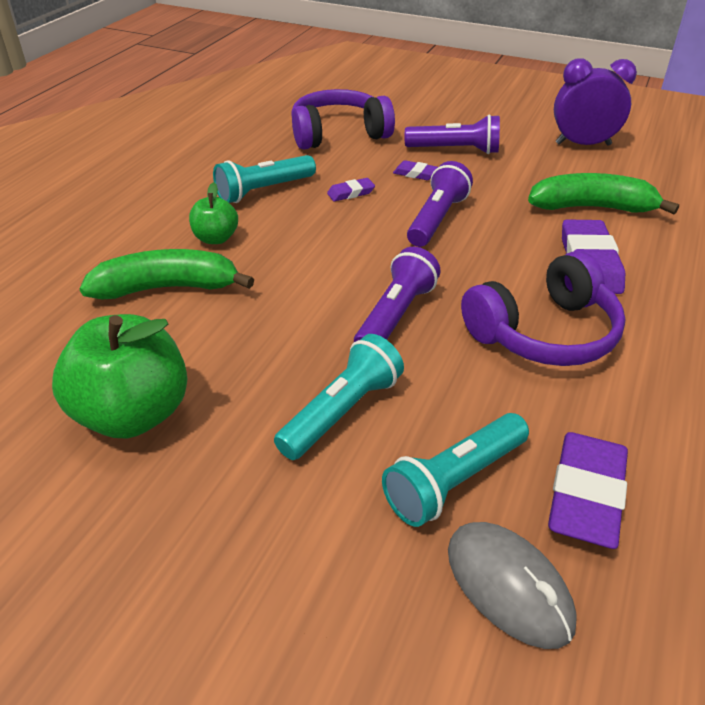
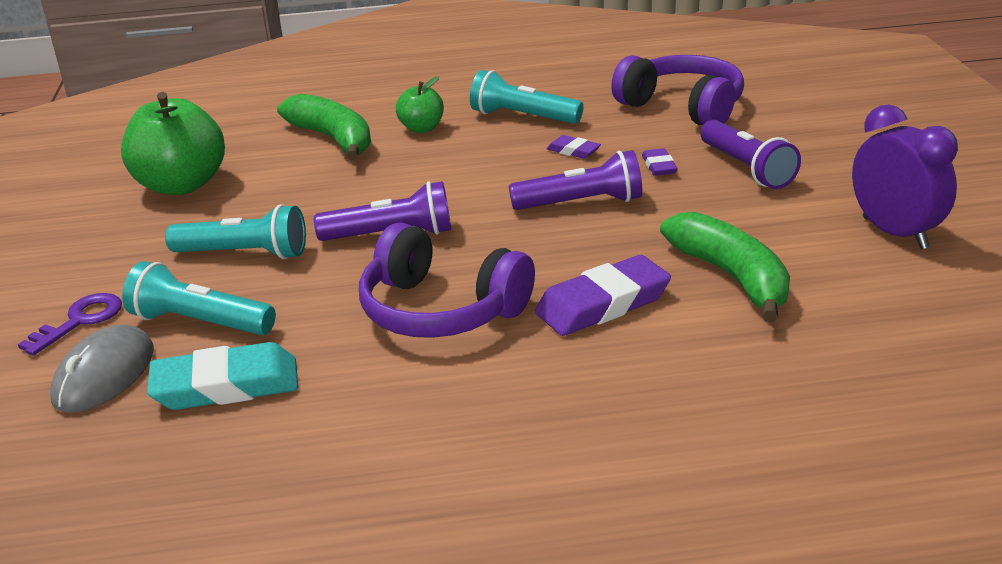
camera: 60 degrees right, 10 degrees down
purple eraser [548,432,628,549] -> turquoise eraser [147,342,299,410]
none -> purple key [18,293,122,356]

